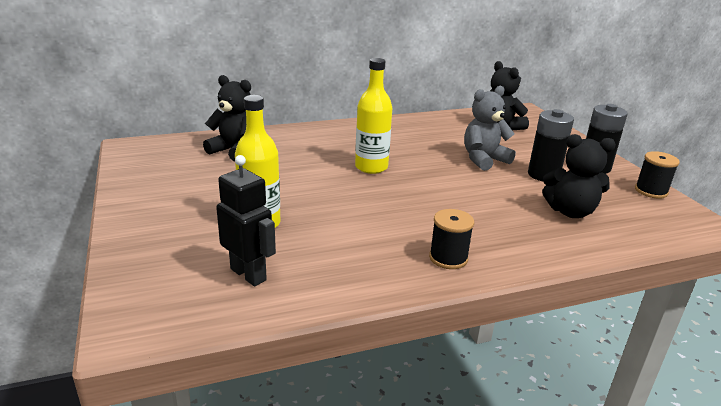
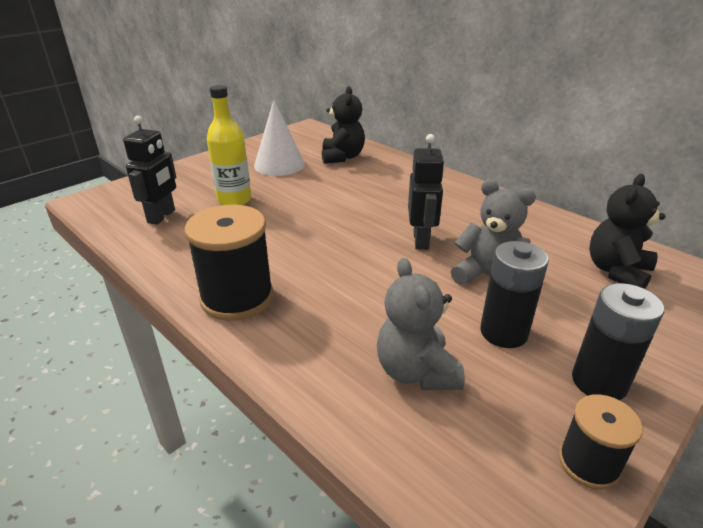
camera: 65 degrees right, 5 degrees up
yellow bottle [355,58,392,174] -> none
black spool [429,209,474,269] -> black spool [184,205,274,321], size x1.77
black teddy bear [542,134,616,218] -> grey teddy bear [377,258,465,390]
none -> white cone [254,100,305,176]
none -> black robot [408,134,445,250]

